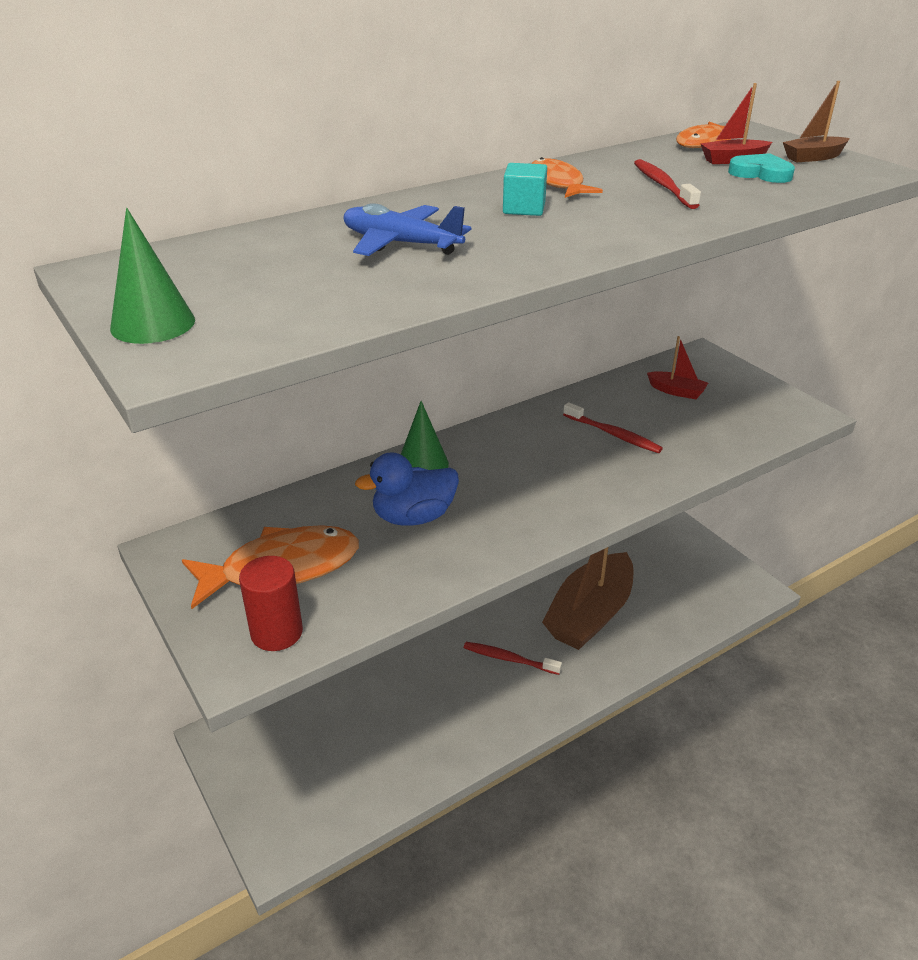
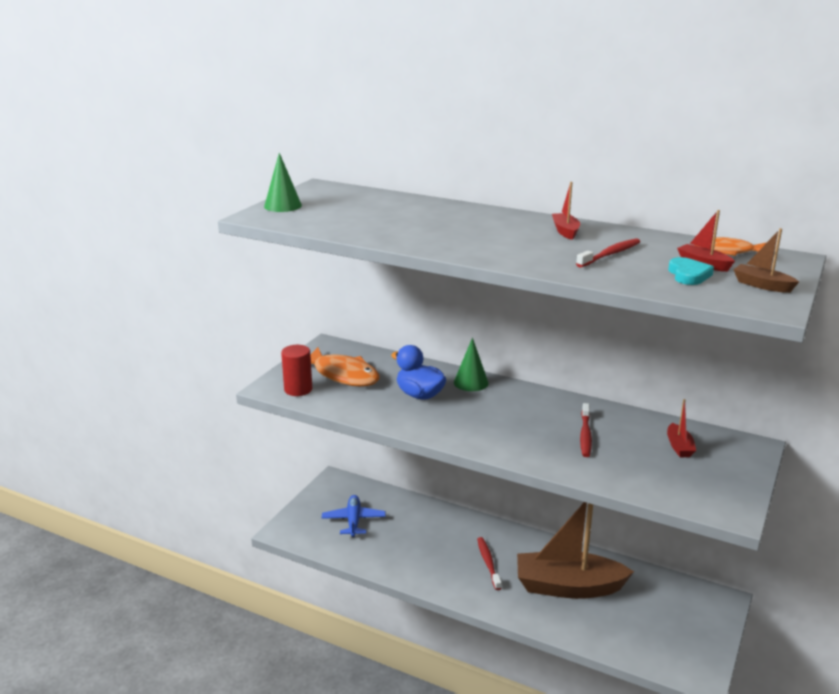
camera: 60 degrees right, 10 degrees down
blue plane [343,203,471,256] -> blue plane moved to [322,495,386,537]
turquoise cube [503,163,547,216] -> none
orange fish [531,157,603,198] -> red boat [552,182,580,240]

